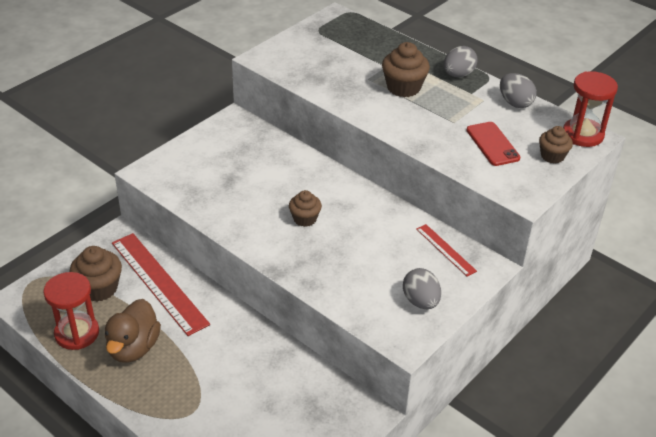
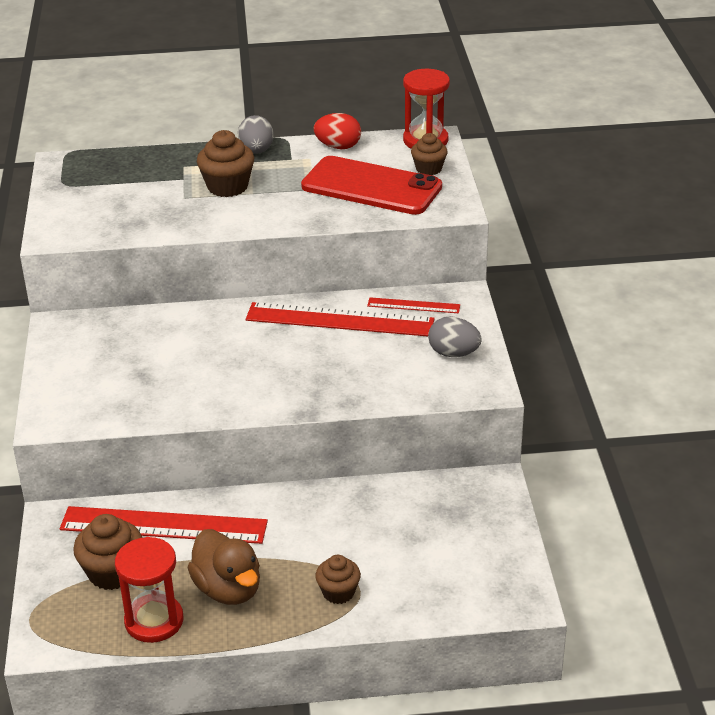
camera: 45 degrees left, 5 degrees down
brown cupcake [289,190,322,227] -> brown cupcake moved to [315,555,361,604]
red phone [466,122,521,166] -> red phone [301,156,442,215], size x1.81
grey egg [500,73,537,108] -> red egg [314,113,361,149]
none -> red ruler [246,302,435,337]

